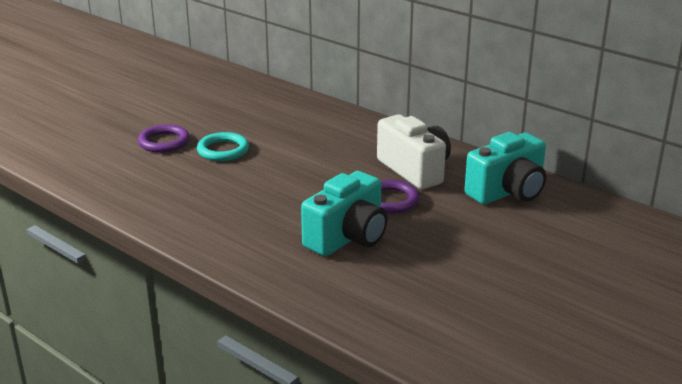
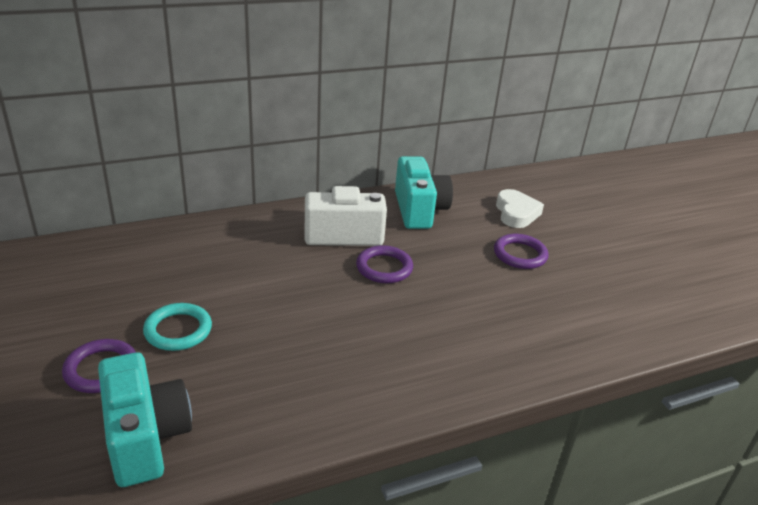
camera: 65 degrees left, 5 degrees up
turquoise camera [301,171,388,256] -> turquoise camera moved to [98,352,192,487]
none -> purple ring [494,234,549,269]
none -> white heart [496,189,544,228]

